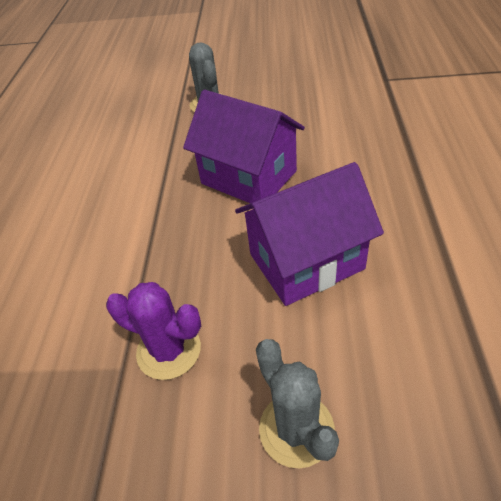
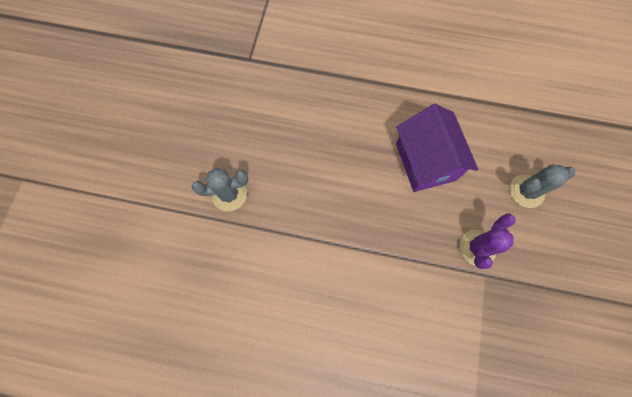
camera: 85 degrees left, 25 degrees up
purple house [183,90,305,203] -> none

